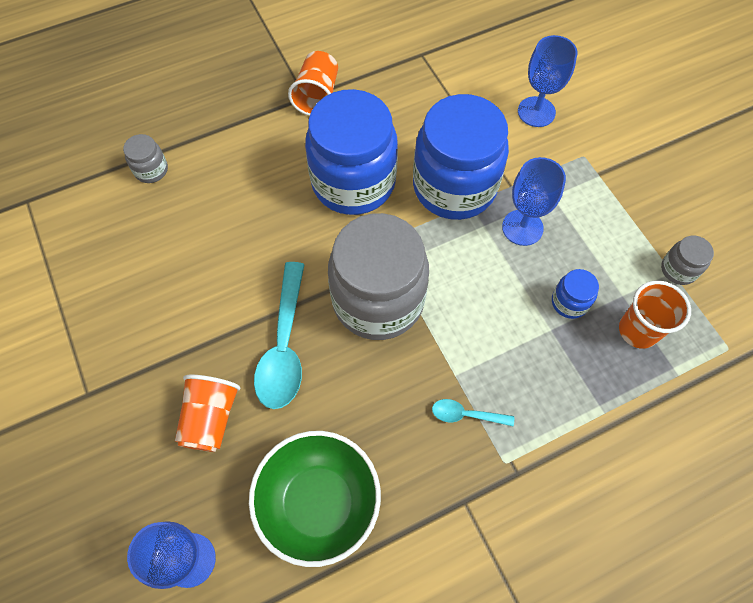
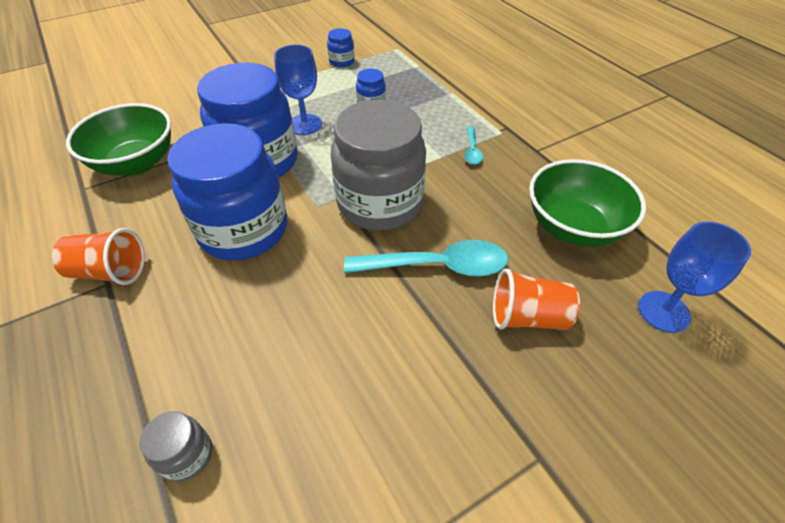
camera: 95 degrees left, 15 degrees down
blue goblet [518,35,577,127] -> none
orange cup [619,281,691,349] -> none
grey jar [661,236,714,285] -> blue jar [327,28,355,67]
none -> green bowl [66,103,171,176]

